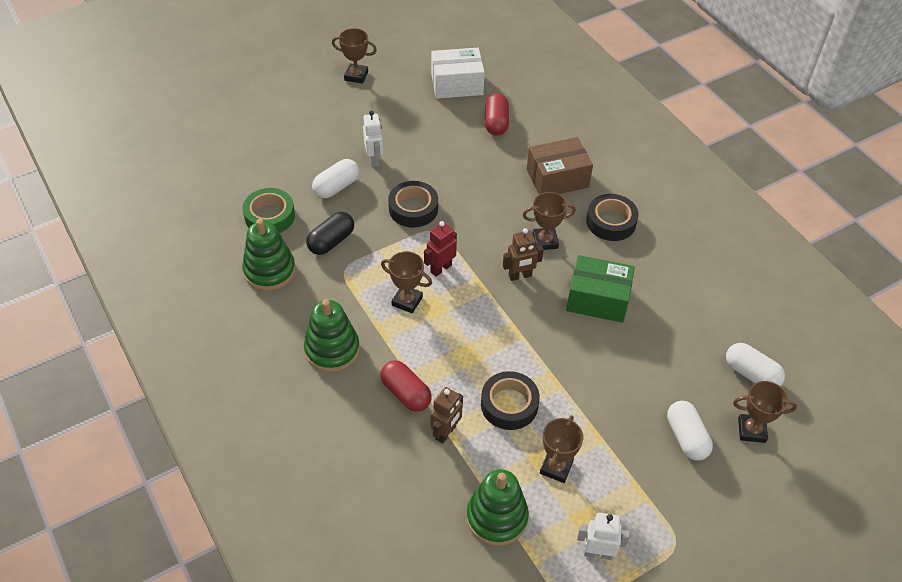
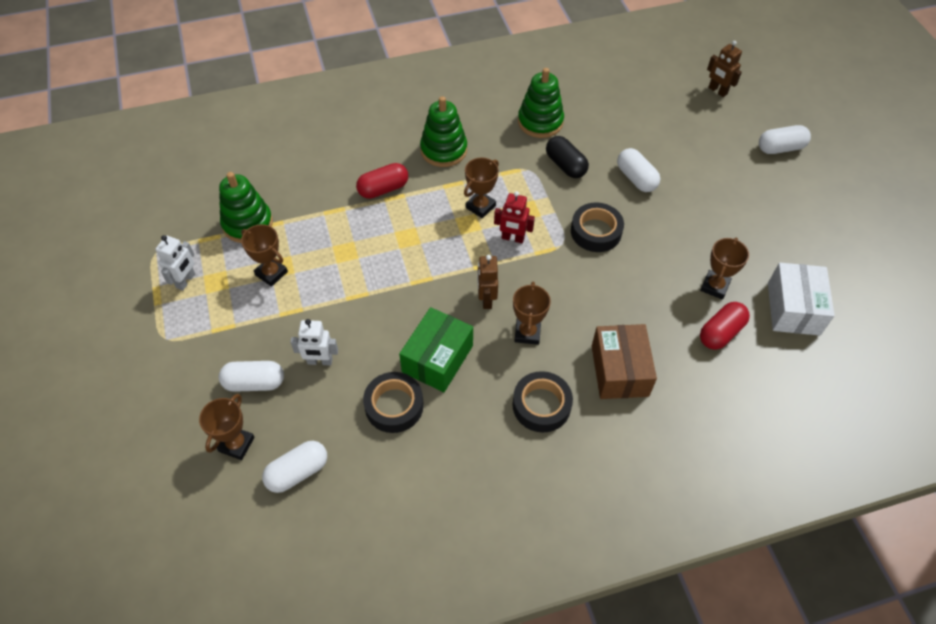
camera: 105 degrees right, 5 degrees up
green tape [243,188,295,233] -> none
brown trophy [332,28,377,84] -> brown trophy moved to [700,237,749,300]
white robot [363,111,383,167] -> white robot moved to [290,319,338,366]
red robot [424,221,457,277] -> red robot turned 135 degrees clockwise [494,191,535,243]
brown robot [430,387,463,444] -> brown robot moved to [707,41,742,97]
black tape [481,371,540,430] -> black tape moved to [363,372,424,433]
red capsule [485,93,509,136] -> red capsule turned 60 degrees counterclockwise [700,302,750,350]
none -> white capsule [759,125,811,154]

